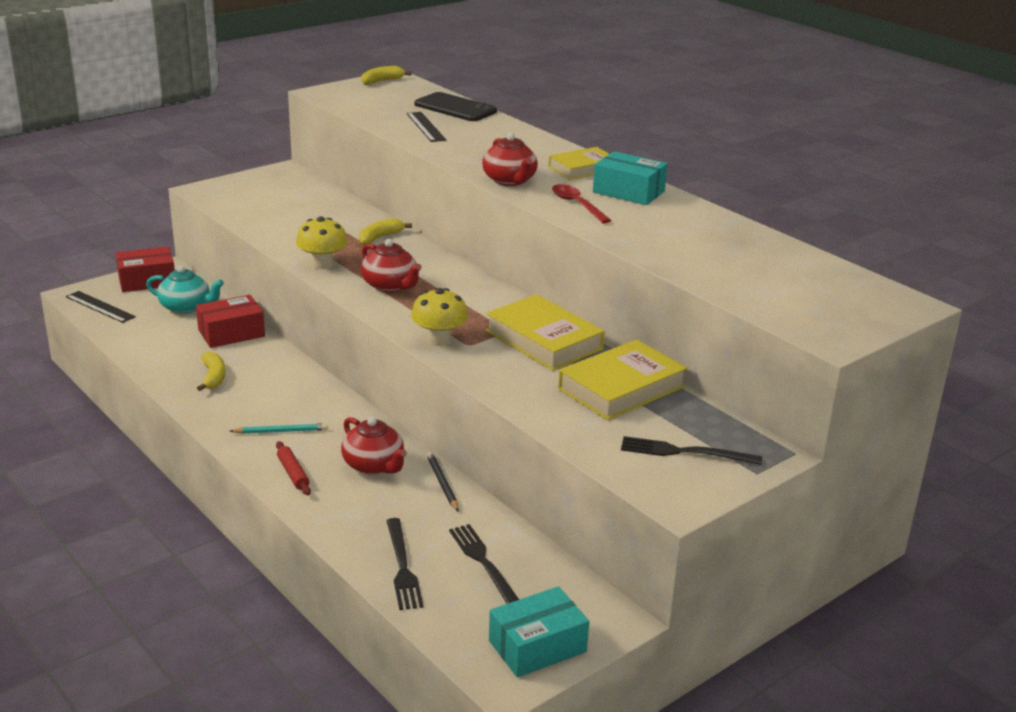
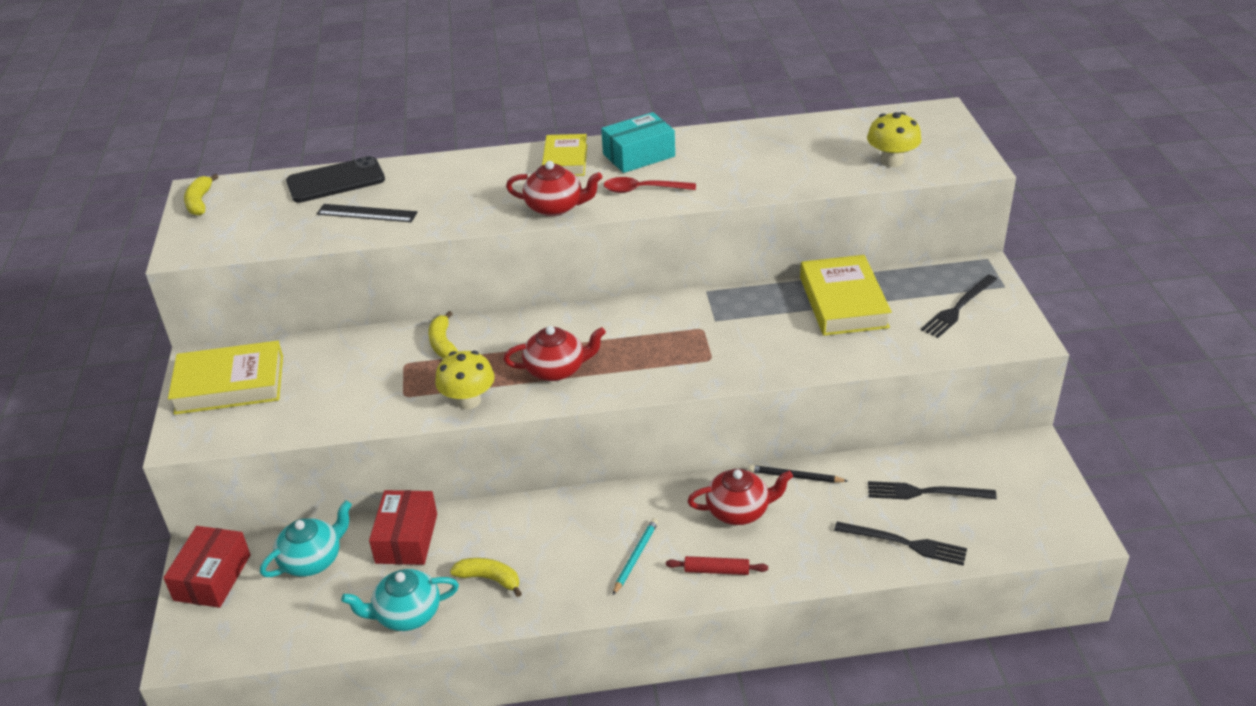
camera: 55 degrees left, 10 degrees up
black ruler [66,291,136,323] -> none
yellow mushroom [411,288,468,346] -> yellow mushroom moved to [867,112,922,167]
yellow book [486,294,605,370] -> yellow book moved to [168,341,283,415]
turquoise box [489,586,589,678] -> none
none -> turquoise teapot [341,569,459,631]

